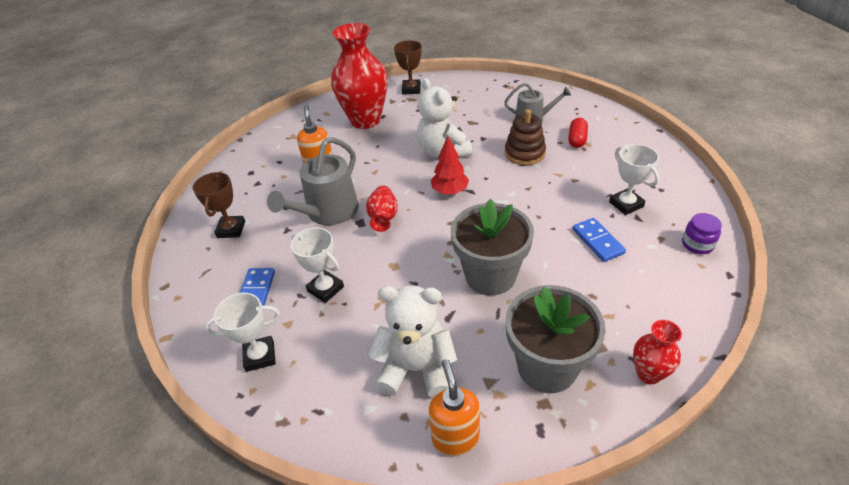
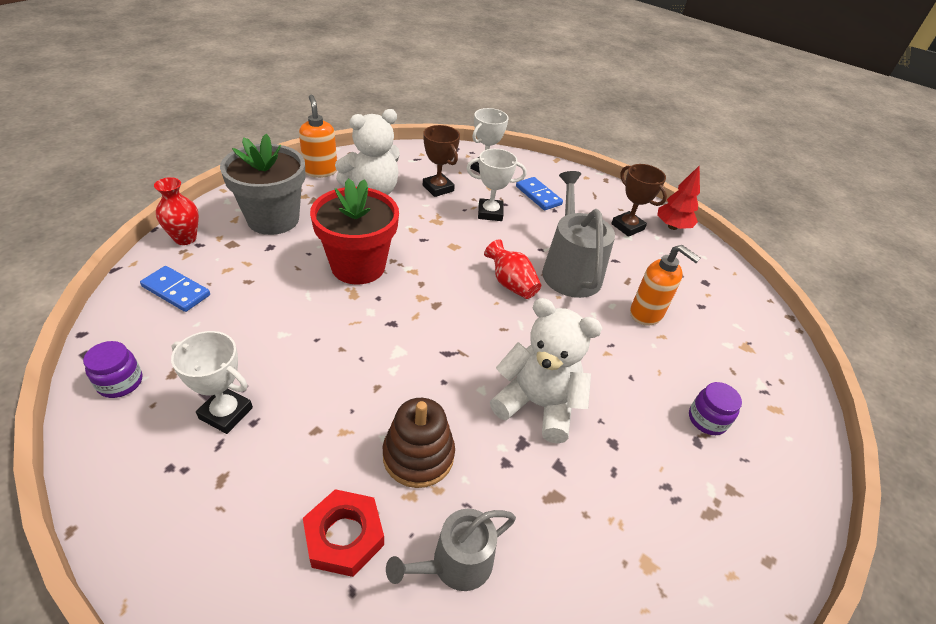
camera: 135 degrees right, 0 degrees up
red vase [331,23,388,129] -> purple jar [689,382,742,435]
brown trophy [394,40,421,95] -> brown trophy moved to [423,125,460,197]
orange soap dispenser [428,359,480,456] -> orange soap dispenser turned 150 degrees counterclockwise [299,95,337,178]
red tree [431,136,469,194] -> red tree moved to [657,165,700,230]
grey flower pot [451,199,534,295] -> red flower pot [310,178,399,285]
red capsule [568,118,588,148] -> red nut [303,489,384,577]
blue domino [573,218,626,262] -> blue domino moved to [140,266,210,312]

